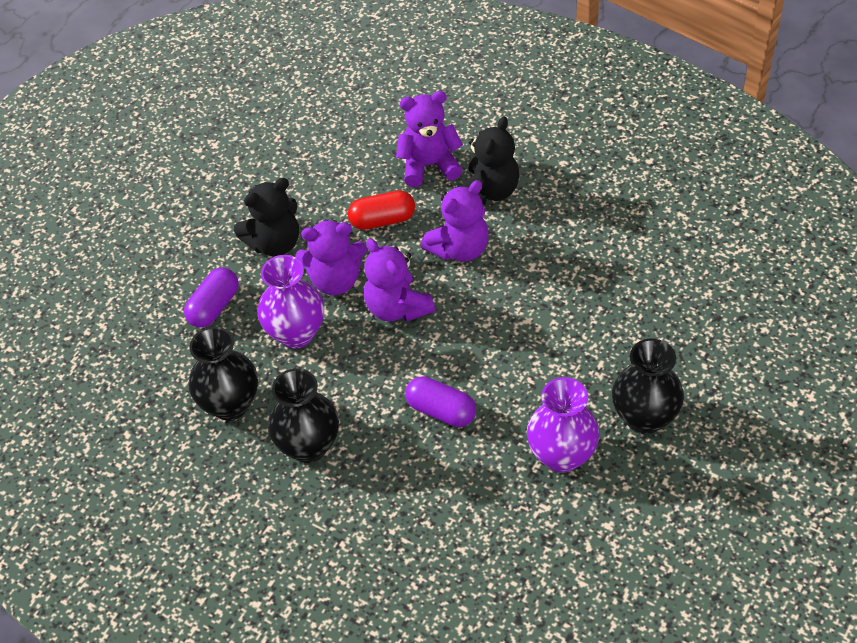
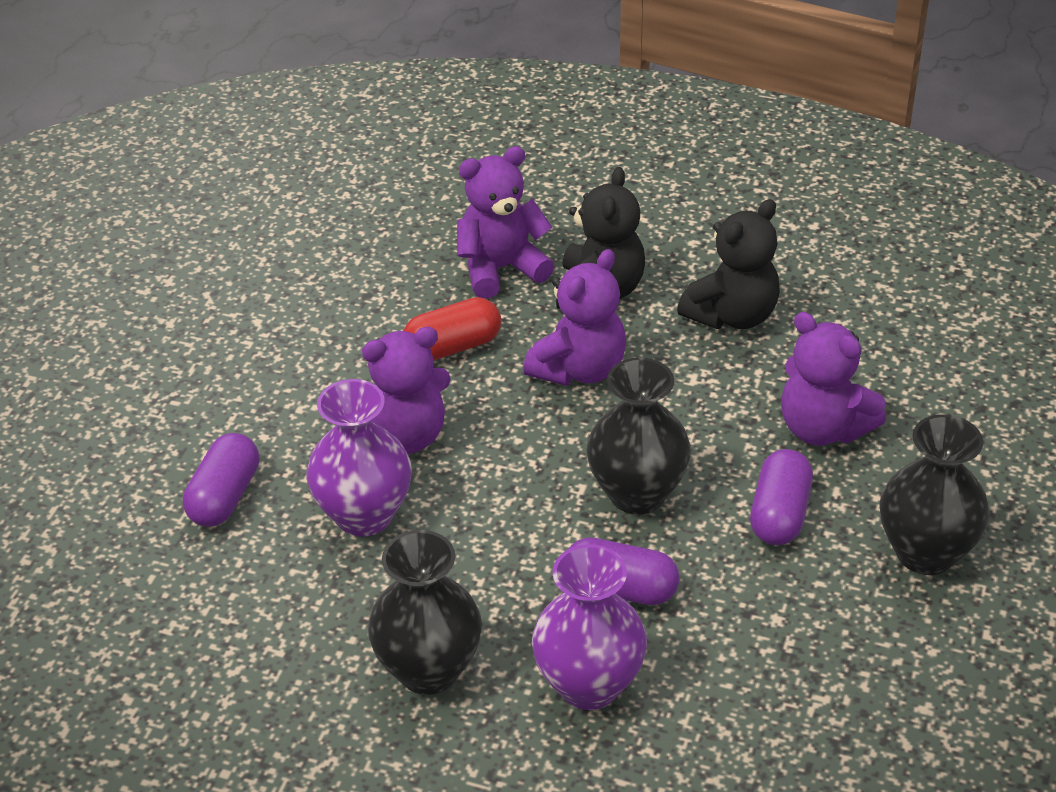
camera: 15 degrees left, 10 degrees down
black vase [188,327,258,421] -> black vase moved to [586,357,691,515]
black teddy bear [234,178,299,256] -> black teddy bear moved to [677,199,780,329]
purple teddy bear [364,238,435,322] -> purple teddy bear moved to [781,312,886,445]
purple vase [527,377,600,473] -> purple vase moved to [532,544,647,710]
none -> purple capsule [750,449,813,545]

